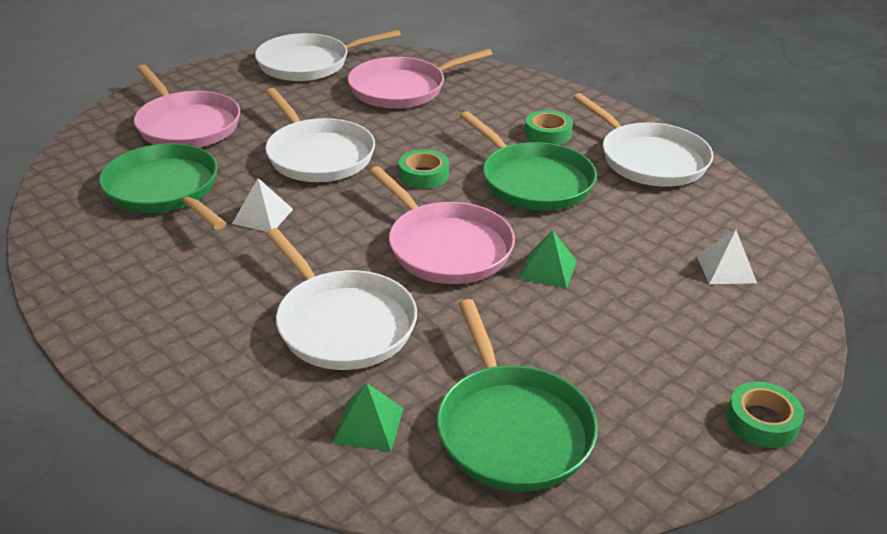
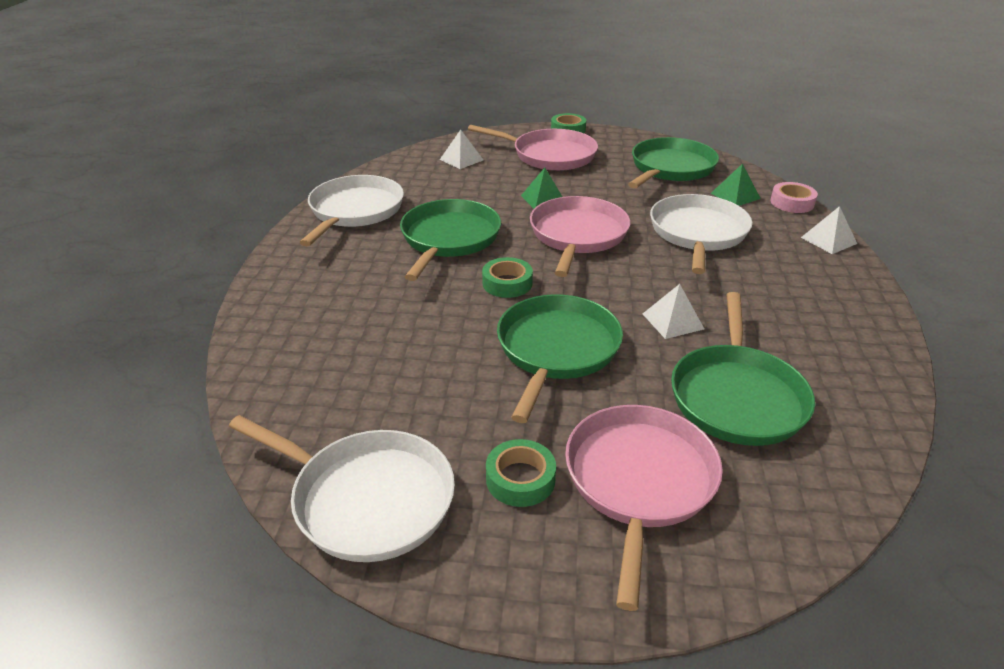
camera: 130 degrees left, 0 degrees up
white pan [265,88,375,182] -> green pan [497,294,623,423]
pink pan [348,49,493,109] -> pink pan moved to [468,125,598,171]
green tape [525,110,573,145] -> green tape moved to [486,439,556,507]
none -> pink tape [771,182,818,213]
none -> white pyramid [801,206,857,254]

